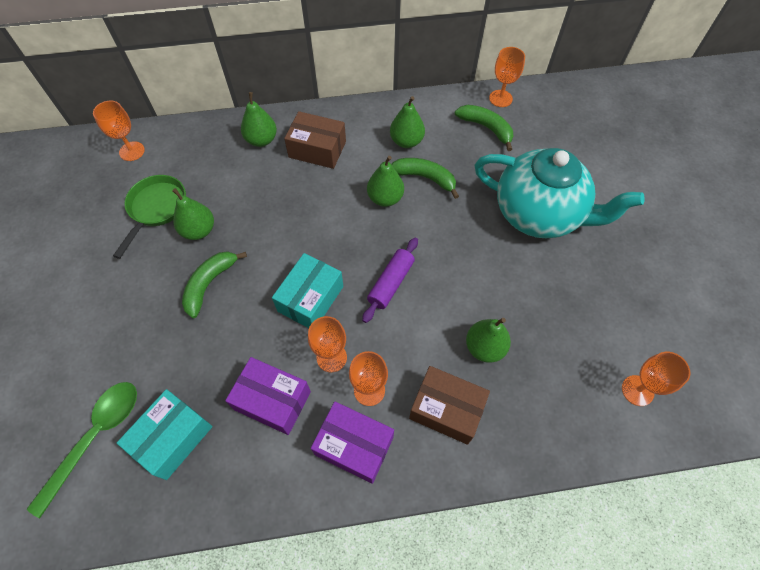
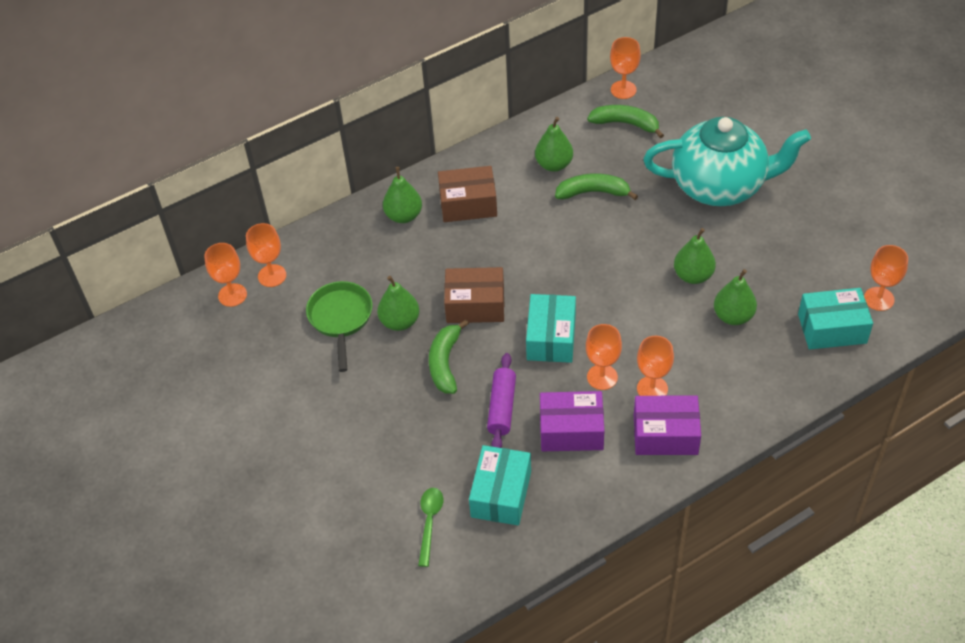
camera: 20 degrees left, 10 degrees down
green spoon [27,382,137,518] -> green spoon [418,488,443,567], size x0.61
purple rolling pin [362,238,418,323] -> purple rolling pin moved to [487,353,516,448]
green pear [367,156,404,207] -> green pear moved to [674,228,716,284]
brown box [409,366,490,445] -> brown box moved to [444,267,504,323]
none -> orange goblet [204,243,247,307]
none -> turquoise box [798,288,873,350]

